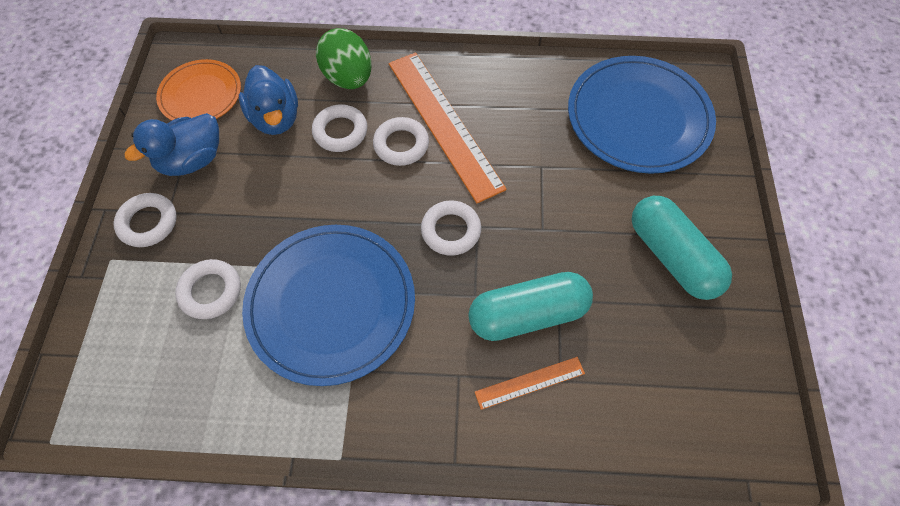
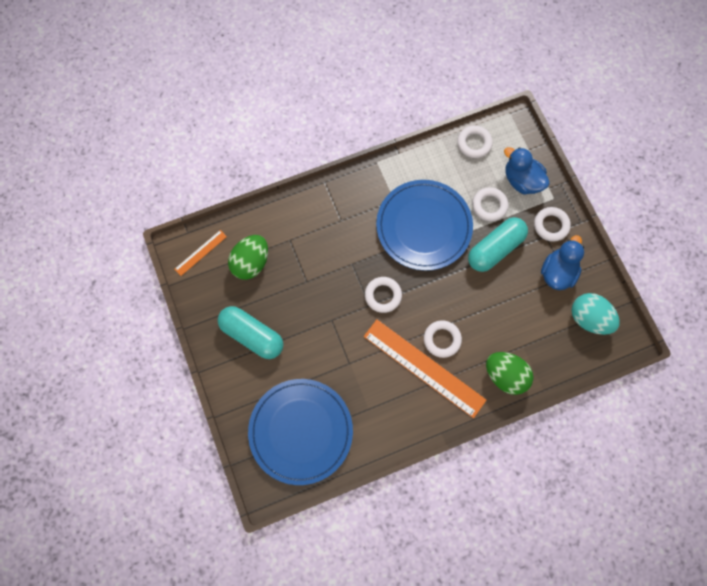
camera: 155 degrees right, 10 degrees up
orange plate [156,59,241,121] -> turquoise egg [572,293,620,335]
blue duck [239,65,298,135] -> blue duck moved to [504,147,550,194]
white ring [312,104,367,152] -> white ring moved to [457,125,493,158]
turquoise capsule [468,272,593,341] -> turquoise capsule moved to [468,217,528,272]
orange ruler [475,357,585,410] -> orange ruler moved to [175,230,227,276]
none -> green egg [228,235,268,280]

